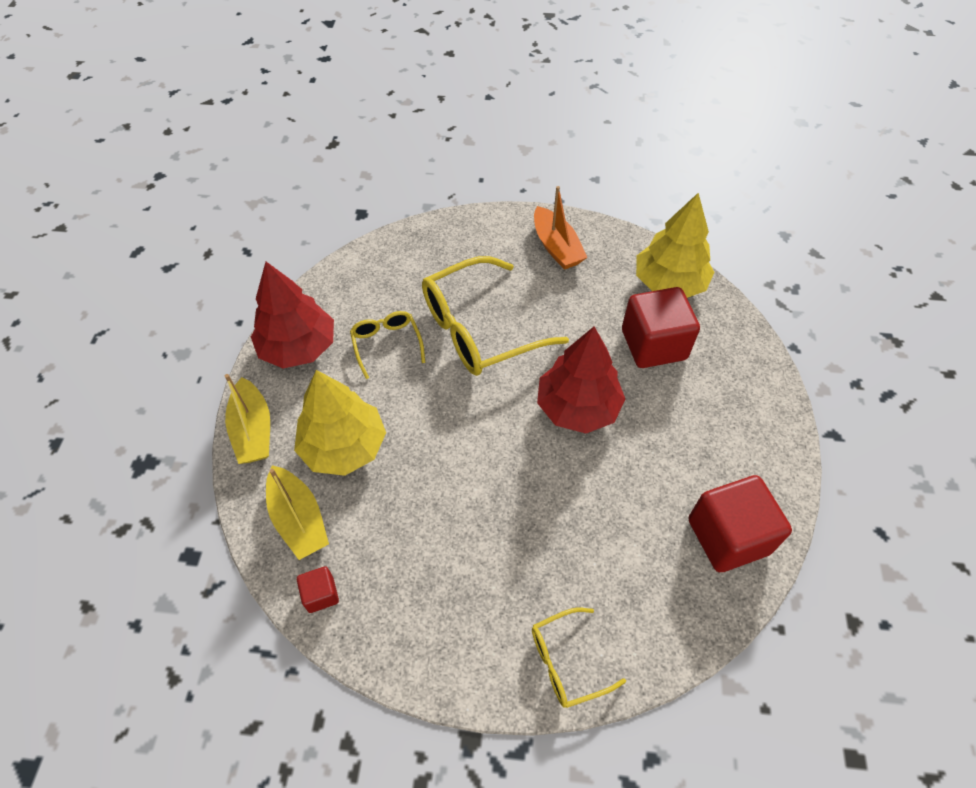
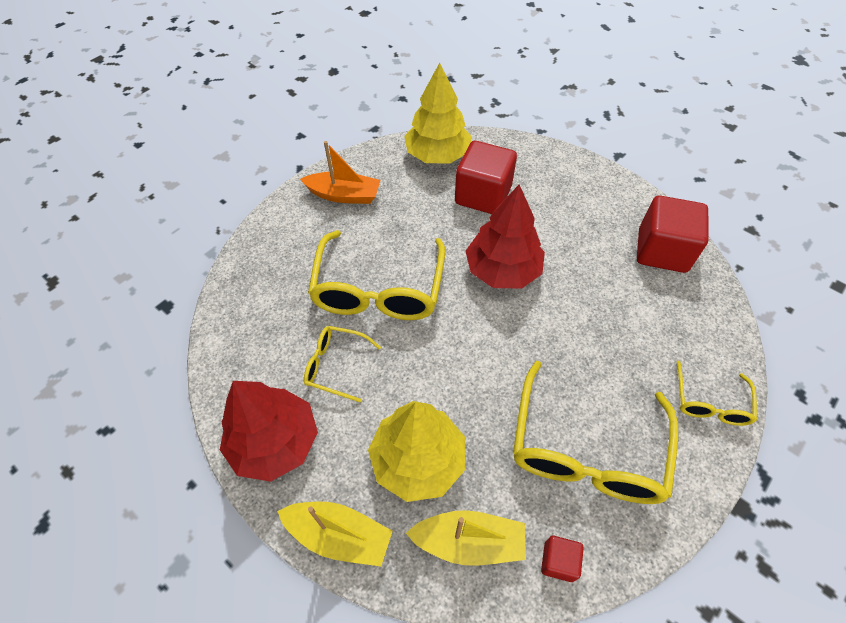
camera: 55 degrees left, 0 degrees up
none -> yellow glasses [513,361,678,504]

